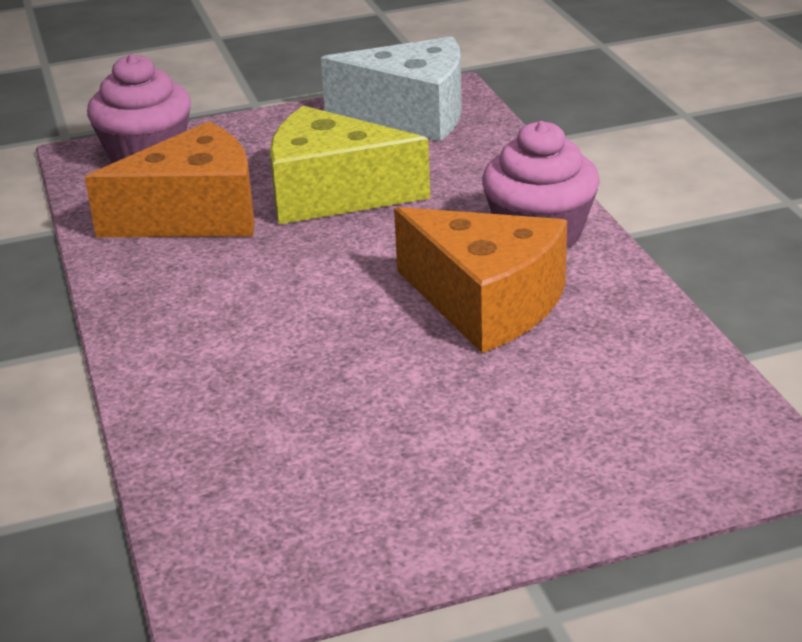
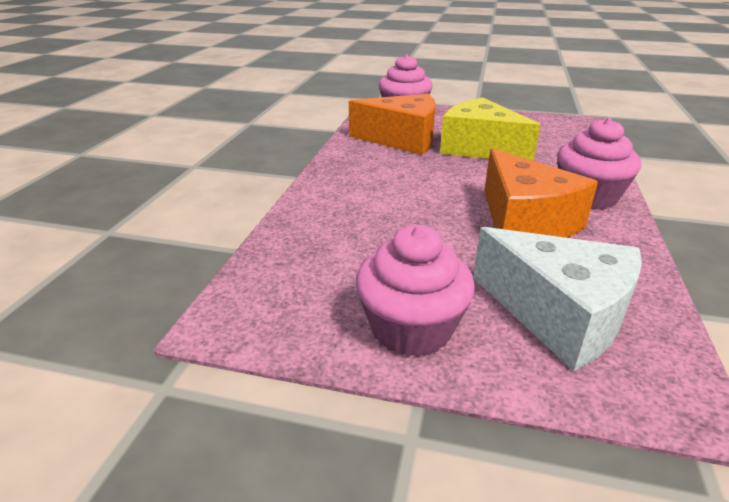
camera: 30 degrees right, 0 degrees up
white cheese [321,37,462,141] -> white cheese moved to [473,227,642,371]
none -> pink cupcake [356,225,475,357]

